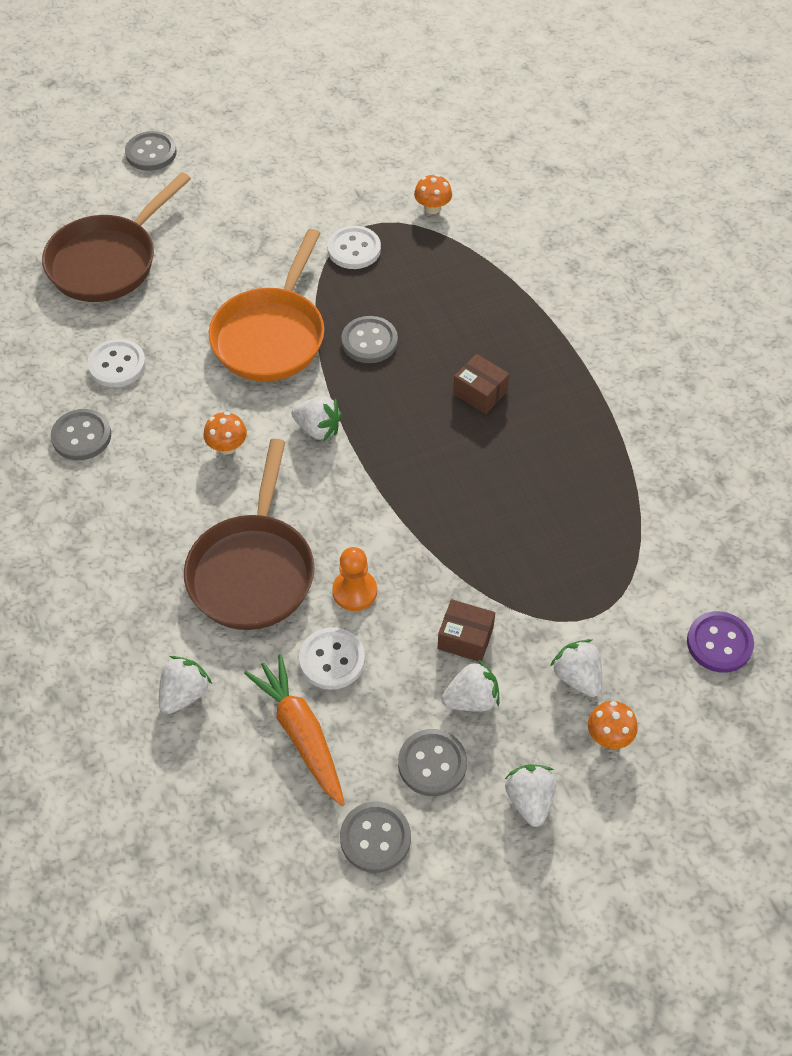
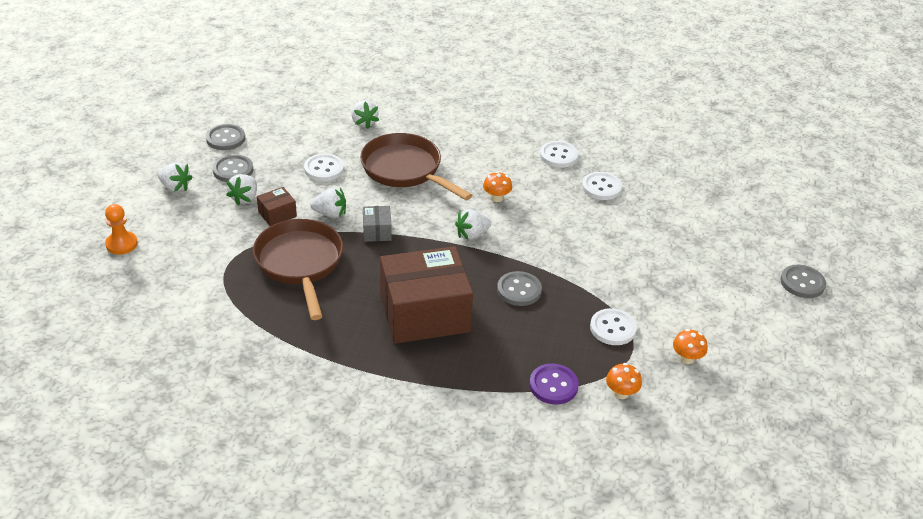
camera: 125 degrees right, 15 degrees down
brown pan [42,172,191,302] -> brown pan moved to [253,219,343,320]
grey button [51,409,111,460] -> white button [540,141,579,168]
orange pan [209,229,325,381] -> none
orange carrot [244,654,345,806] -> none
orange pawn [332,547,377,611] -> orange pawn moved to [105,204,138,255]
brown box [453,354,509,414] -> brown box [380,246,473,344], size x2.38
white strawberry [550,639,602,697] -> white strawberry moved to [310,187,346,218]
orange mushroom [588,701,638,749] -> orange mushroom moved to [673,329,707,364]
purple button [687,611,754,673] -> purple button moved to [529,364,579,404]
none -> grey box [363,206,392,242]

